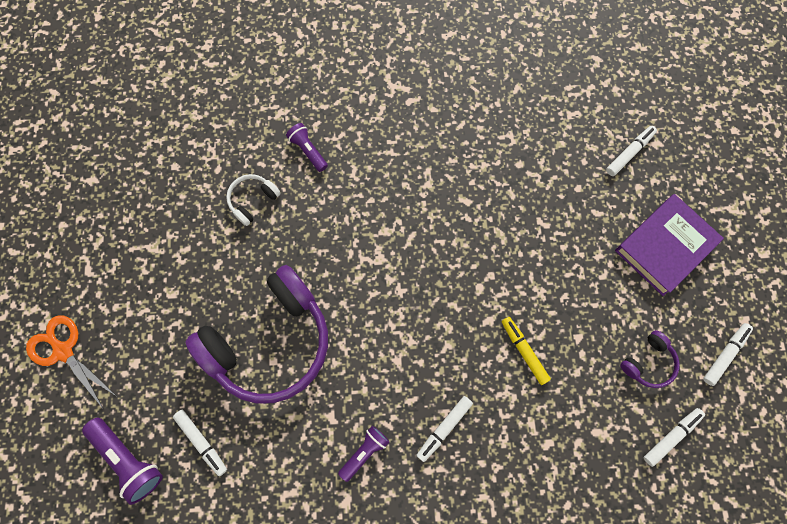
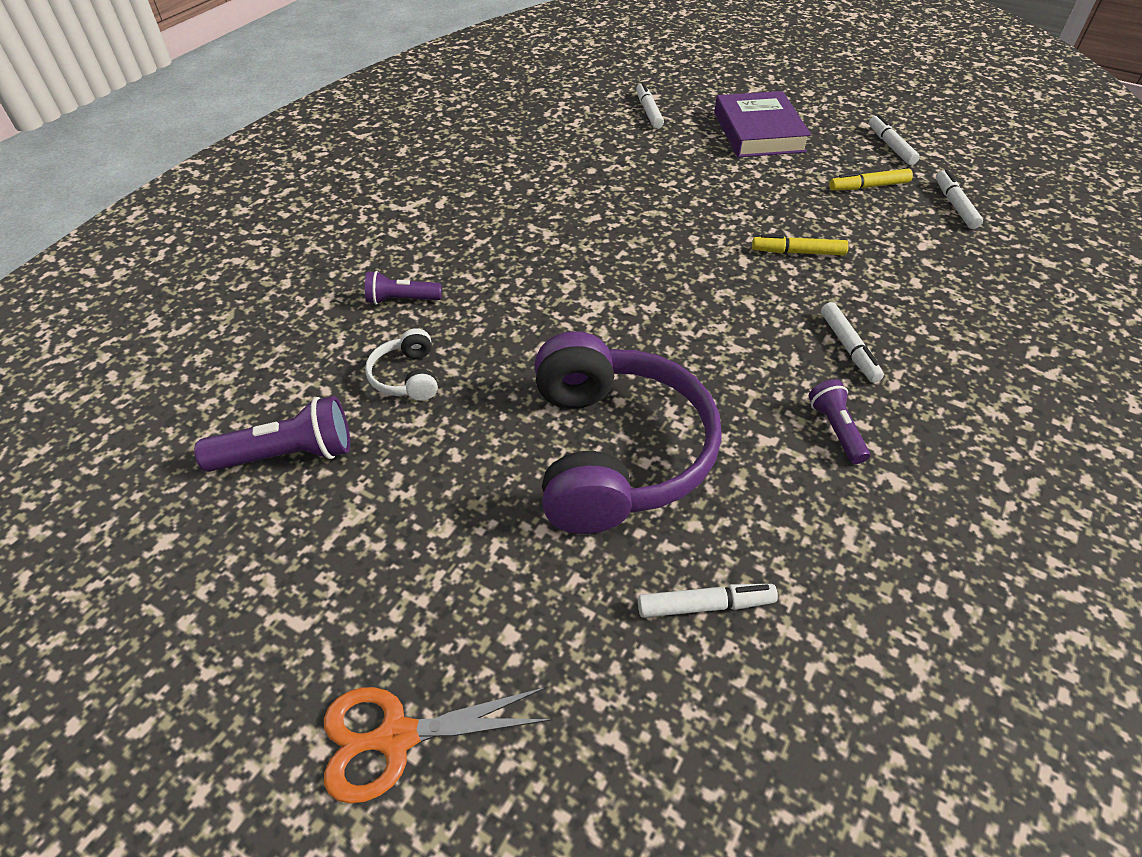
camera: 55 degrees left, 25 degrees down
purple flashlight [82,418,163,505] -> purple flashlight moved to [194,396,350,472]
purple headphones [620,330,680,388] -> yellow marker [829,169,913,191]

